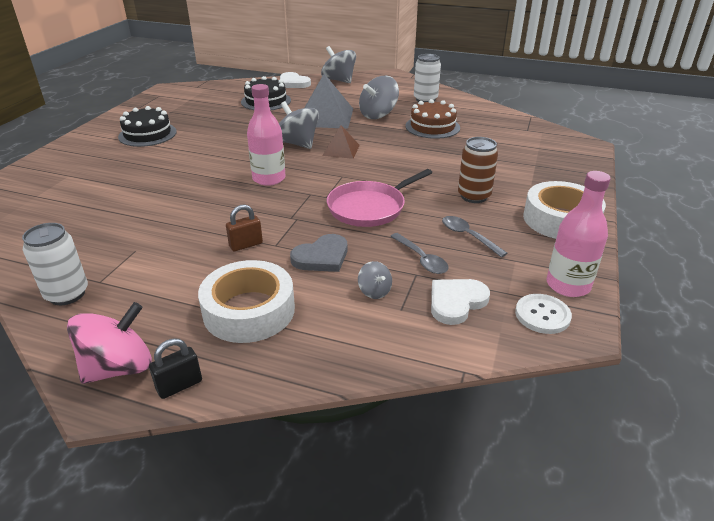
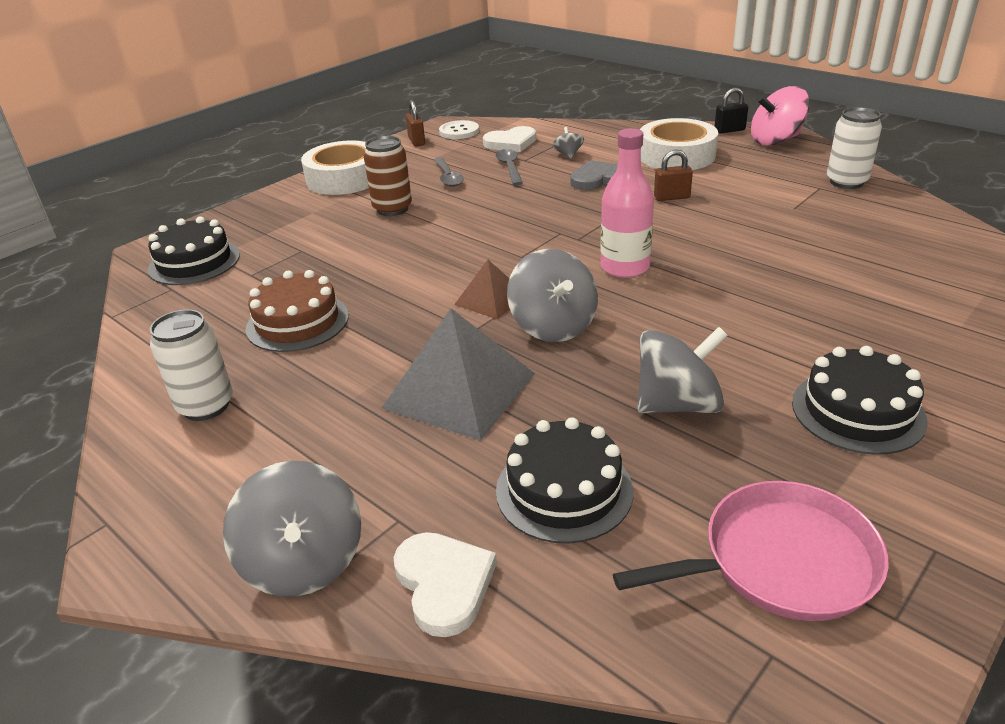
camera: 155 degrees left, 0 degrees up
pink pan [327,169,432,227] -> pink pan moved to [613,481,889,621]
grey spinning top [359,76,399,119] -> grey spinning top moved to [637,327,728,413]
pink bottle [546,171,611,297] -> brown padlock [406,100,425,146]
none -> black cake [148,216,240,285]

